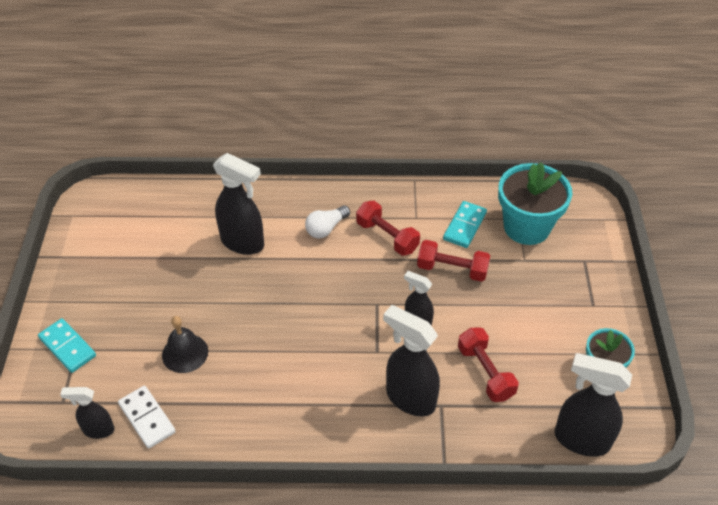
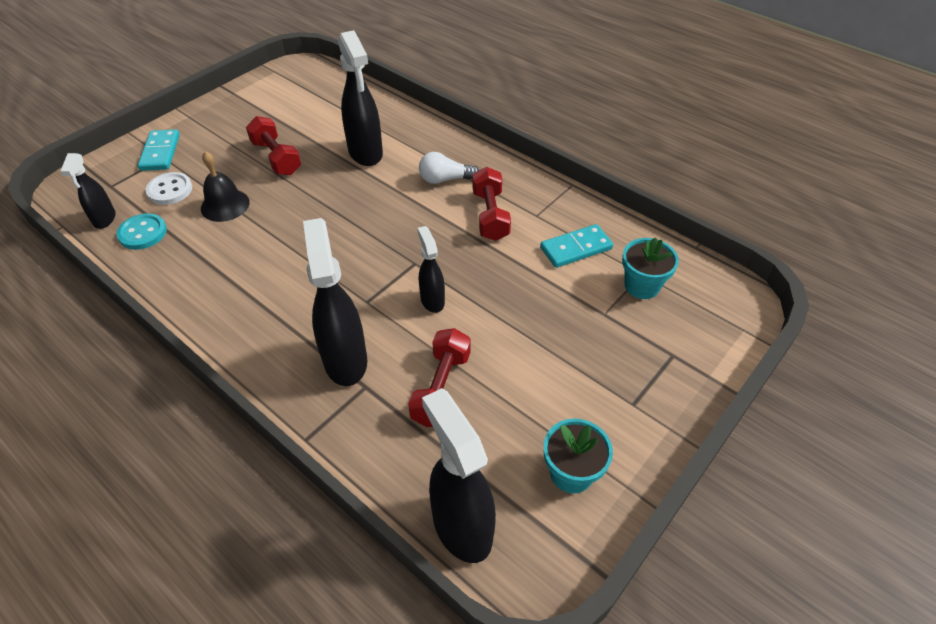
camera: 40 degrees right, 0 degrees up
black spray bottle [60,387,115,439] -> black spray bottle turned 135 degrees counterclockwise [60,153,116,229]
white domino [118,386,176,449] -> turquoise button [116,213,167,250]
red dumbbell [417,240,490,282] -> red dumbbell moved to [246,116,301,175]
turquoise flower pot [498,162,572,245] -> turquoise flower pot [622,237,679,299], size x0.58
none -> white button [146,172,192,205]

